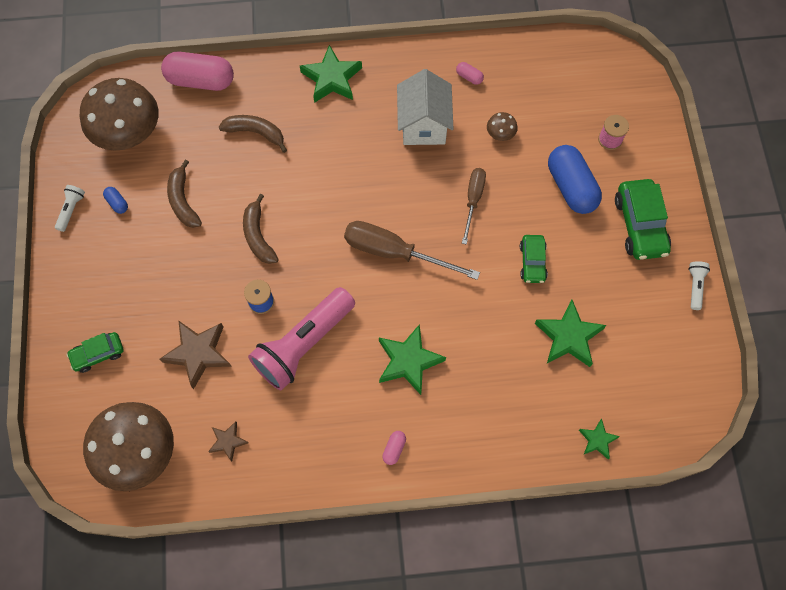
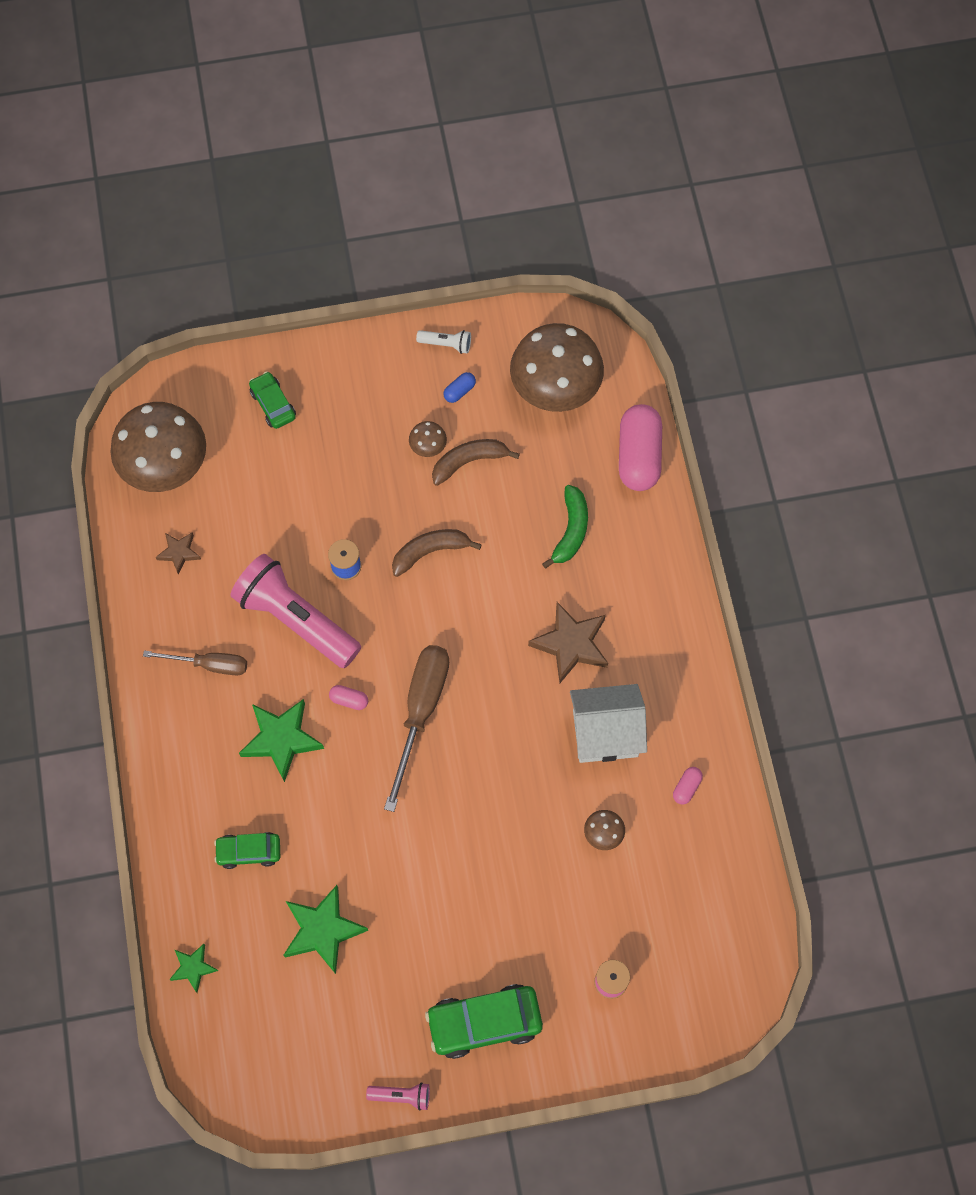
camera: 85 degrees right, 0 degrees up
brown star [159,320,232,389] -> brown star moved to [528,602,608,683]
brown banana [219,115,287,153] -> green banana [542,485,588,568]
green star [300,45,362,103] -> none
pink capsule [382,431,406,465] -> pink capsule moved to [329,685,368,710]
brown screwdriver [462,168,486,245] -> brown screwdriver moved to [143,651,247,675]
green car [520,235,548,283] -> green car moved to [214,832,280,869]
blue capsule [548,145,602,214] -> none
white flashlight [688,261,710,310] -> pink flashlight [366,1082,430,1111]
none -> brown mushroom [409,421,447,457]

